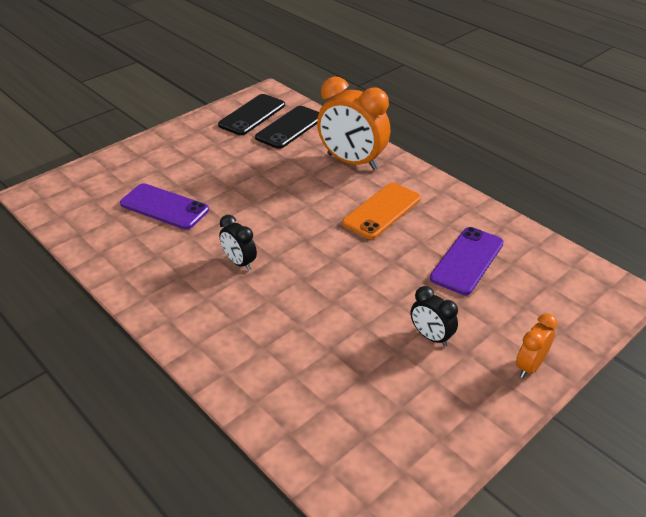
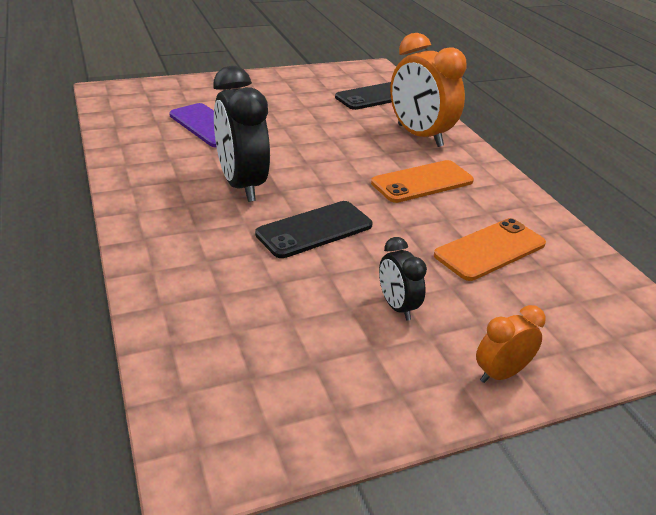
camera: 20 degrees right, 5 degrees down
black phone [218,94,285,135] -> black phone moved to [255,201,372,258]
black clock [219,215,257,271] -> black clock [213,66,270,202], size x1.97
purple phone [430,227,504,295] -> orange phone [434,218,546,281]

